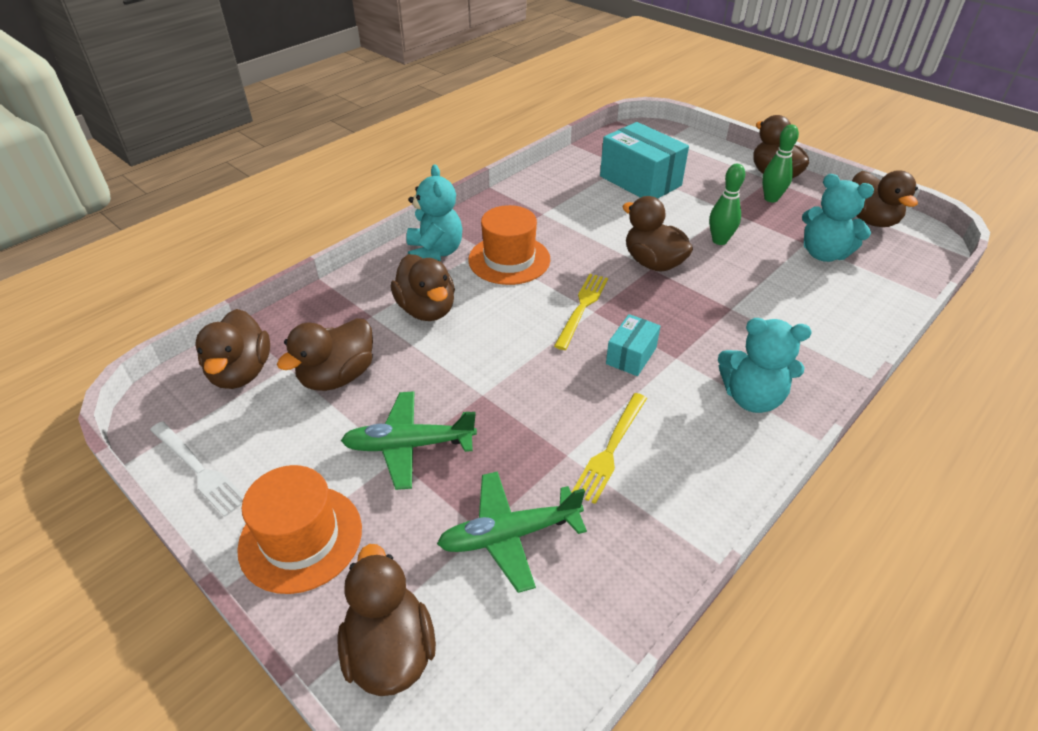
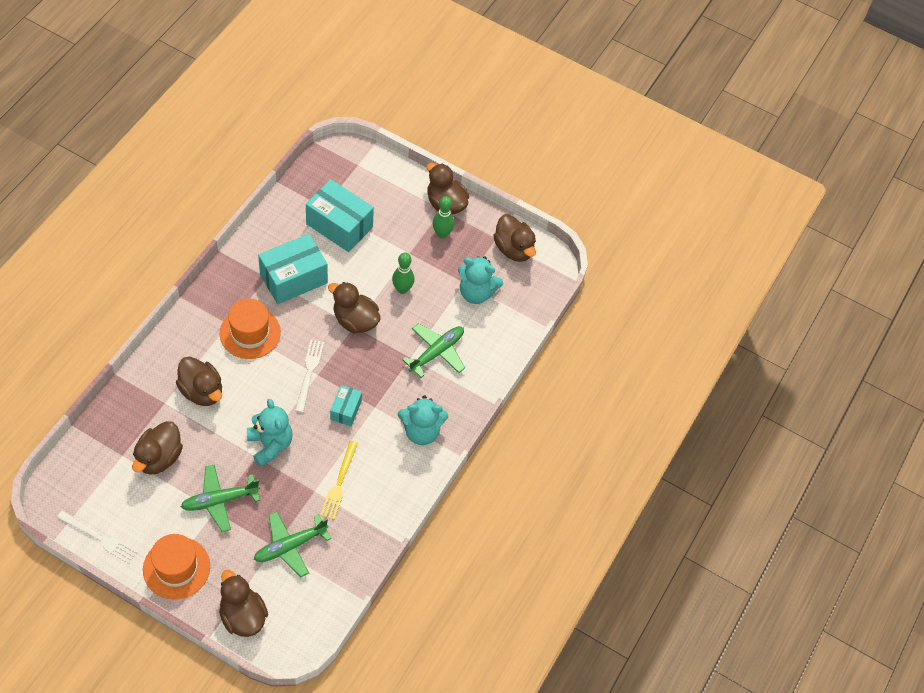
camera: 20 degrees left, 15 degrees up
brown duck [195,309,270,389] -> none
turquoise teddy bear [406,164,462,262] -> turquoise teddy bear moved to [247,399,293,467]
yellow fork [554,274,608,350] -> white fork [295,340,324,413]
none -> turquoise box [258,234,328,304]
none -> green plane [402,324,465,378]

